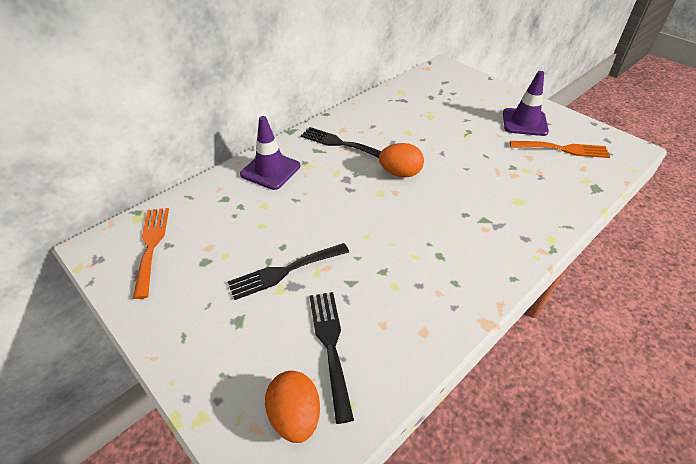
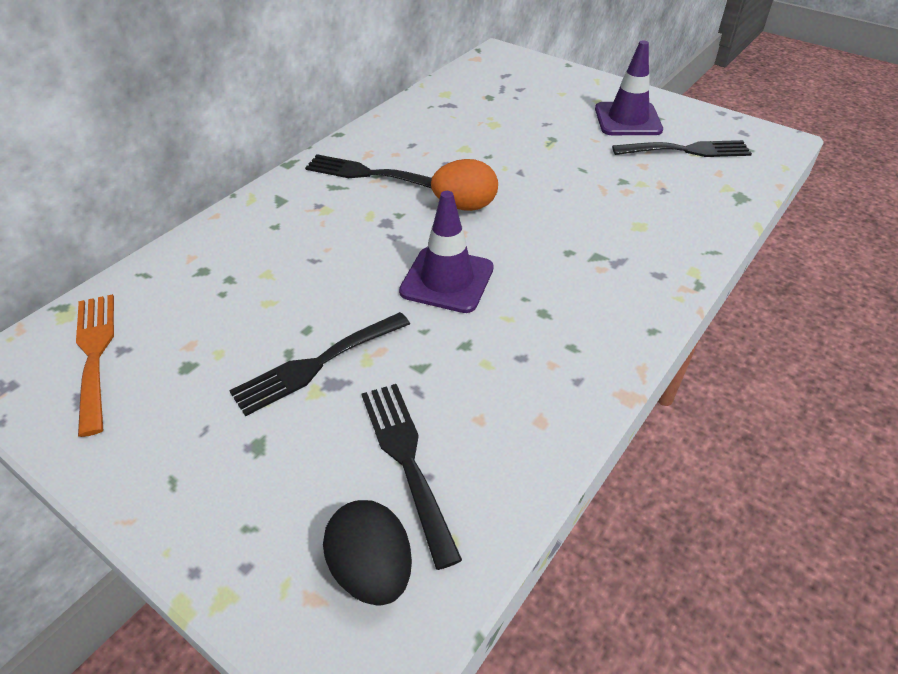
camera: 10 degrees left, 0 degrees up
purple traffic cone [240,116,300,190] -> purple traffic cone moved to [399,191,494,313]
orange egg [265,371,320,443] -> black egg [323,500,412,606]
orange fork [510,141,610,158] -> black fork [612,140,752,157]

